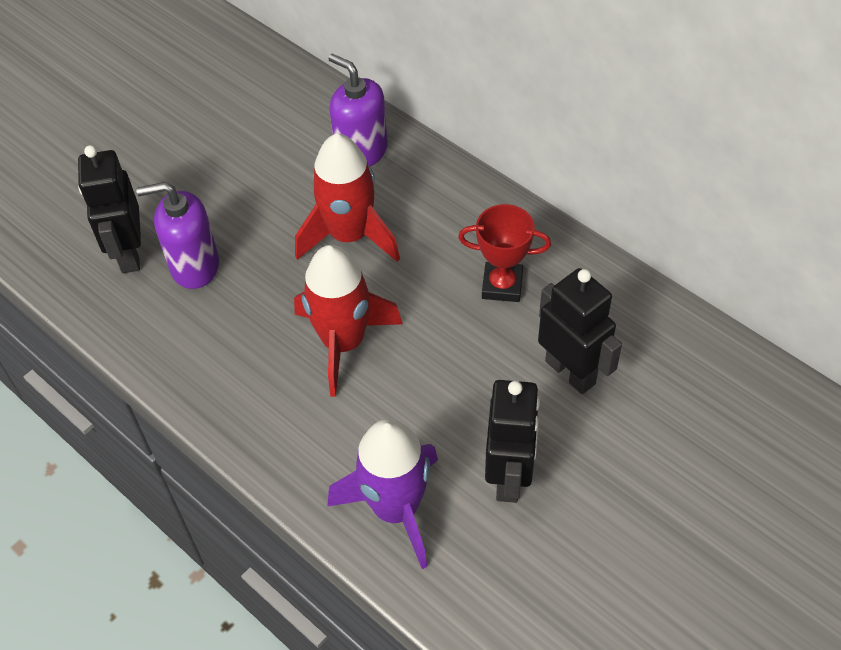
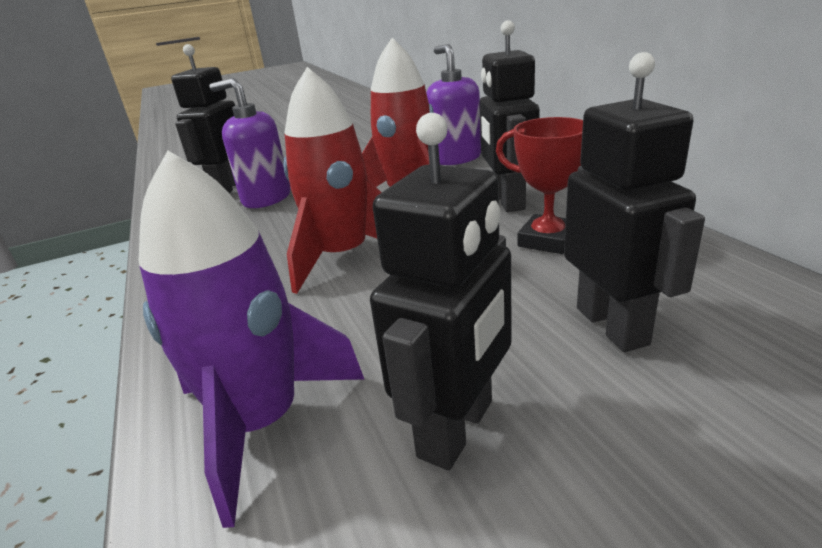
camera: 25 degrees right, 25 degrees down
none -> black robot [479,20,540,212]

